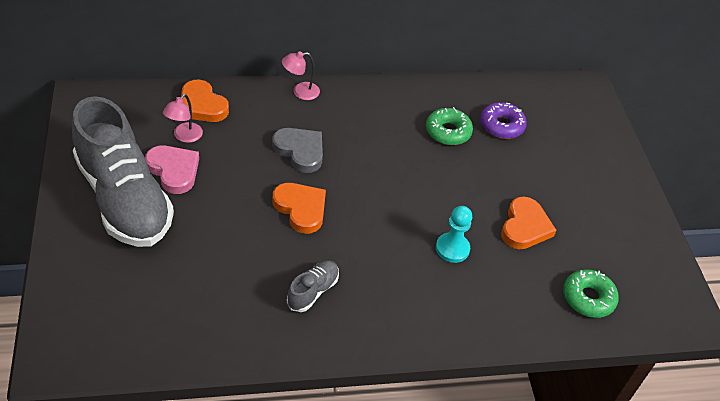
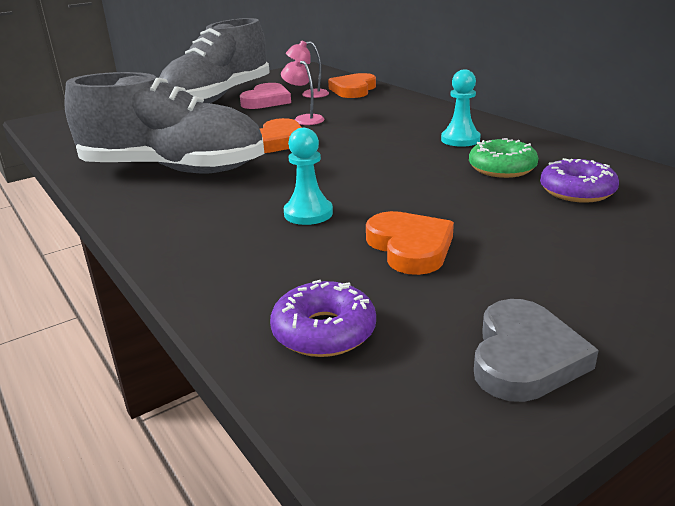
camera: 70 degrees right, 20 degrees down
grey heart [272,128,323,173] -> grey heart moved to [474,299,599,402]
pink lamp [282,51,320,100] -> pink lamp moved to [281,58,325,125]
grey shoe [287,261,339,312] -> grey shoe [64,72,264,174], size x2.45
orange heart [501,196,557,249] -> orange heart turned 105 degrees counterclockwise [366,211,454,275]
green donut [563,269,619,318] -> purple donut [270,280,376,357]
none -> turquoise pawn [441,69,481,147]

